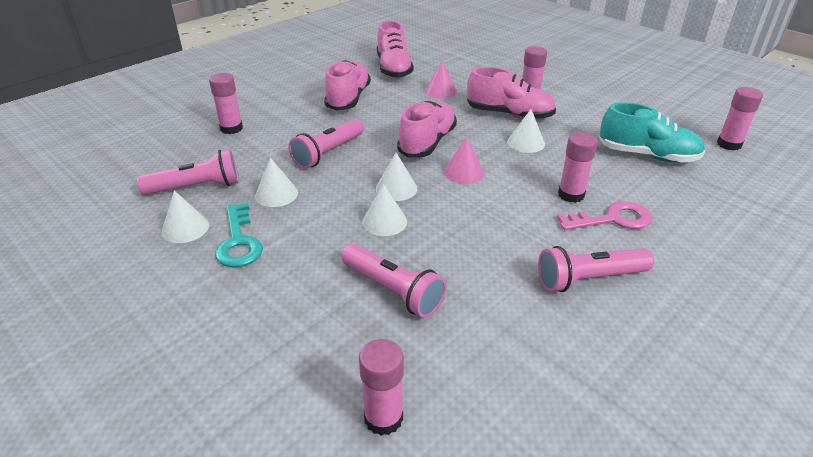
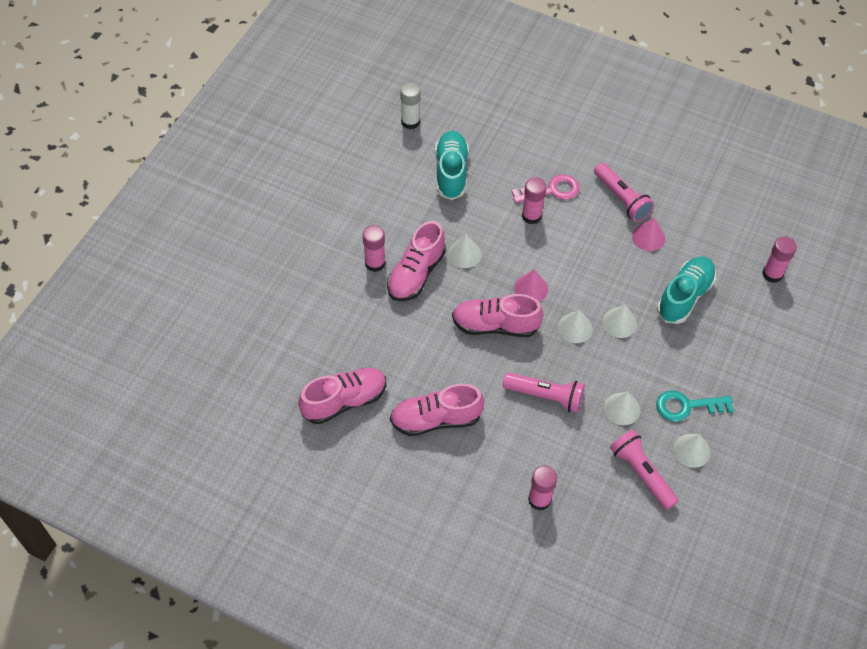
camera: 110 degrees left, 20 degrees up
turquoise key [215,203,263,267] -> turquoise key turned 150 degrees counterclockwise [656,390,733,422]
pink flashlight [341,244,446,318] -> turquoise shoe [657,256,716,324]
pink cone [425,61,457,99] -> pink cone moved to [632,217,665,251]
pink shoe [467,67,556,120] -> pink shoe turned 150 degrees counterclockwise [387,221,446,301]
pink key [556,201,652,230] -> pink key turned 105 degrees clockwise [511,174,580,203]
pink glue stick [717,87,763,151] -> white glue stick [400,82,421,129]

